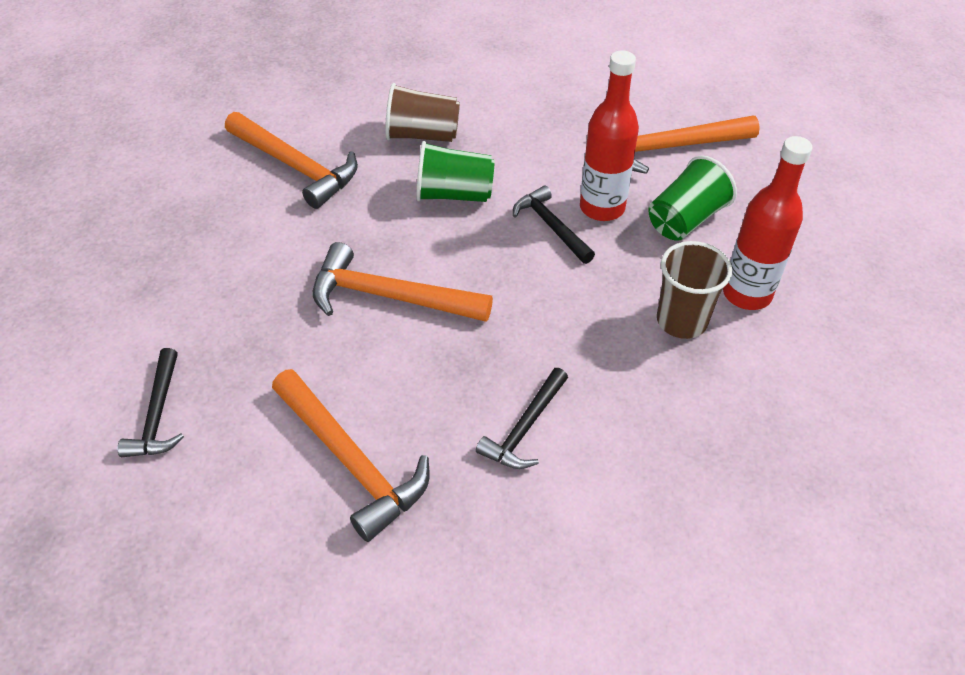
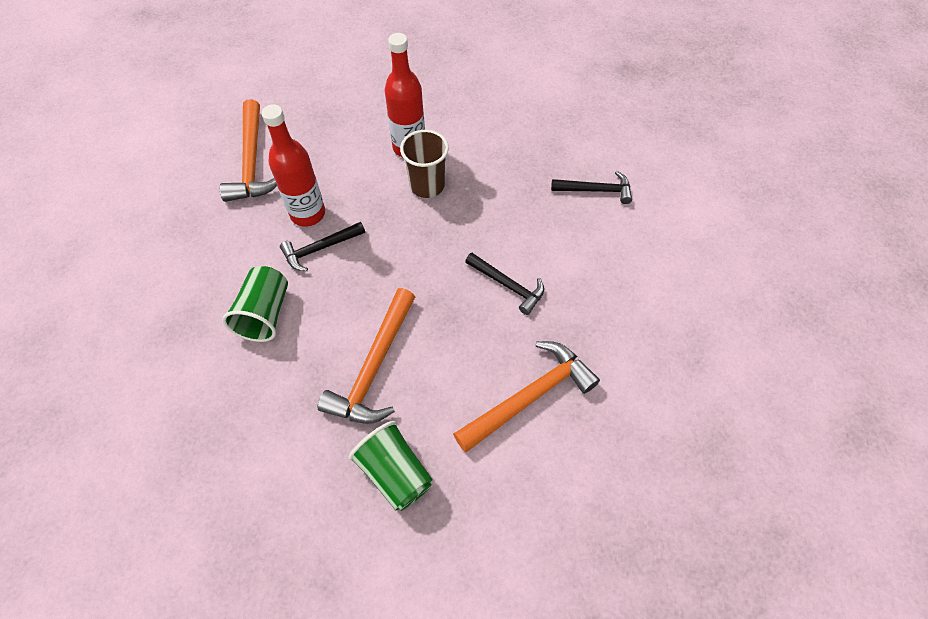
camera: 85 degrees left, 10 degrees up
black hammer [117,348,184,457] -> black hammer moved to [551,171,632,204]
orange hammer [225,112,358,209] -> none
brown cup [385,83,460,142] -> none
green cup [648,156,737,241] -> green cup moved to [348,421,433,511]

